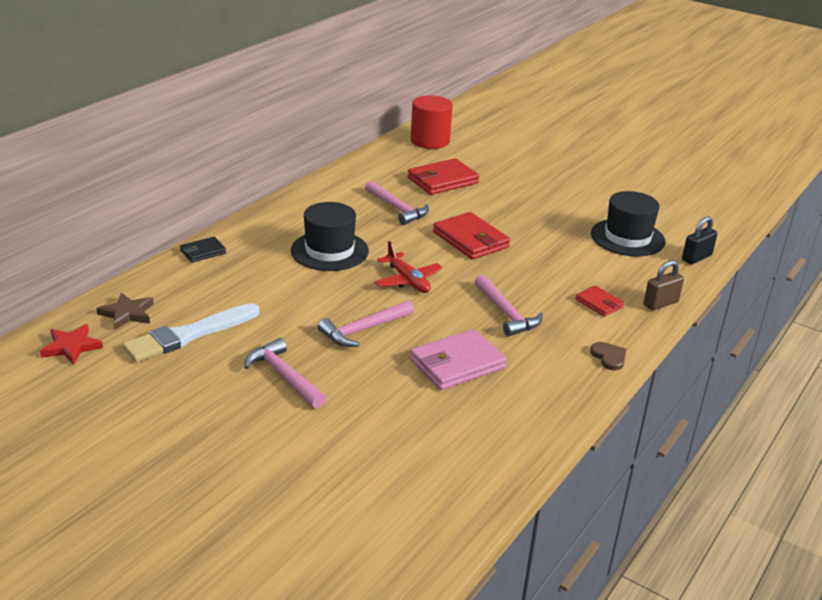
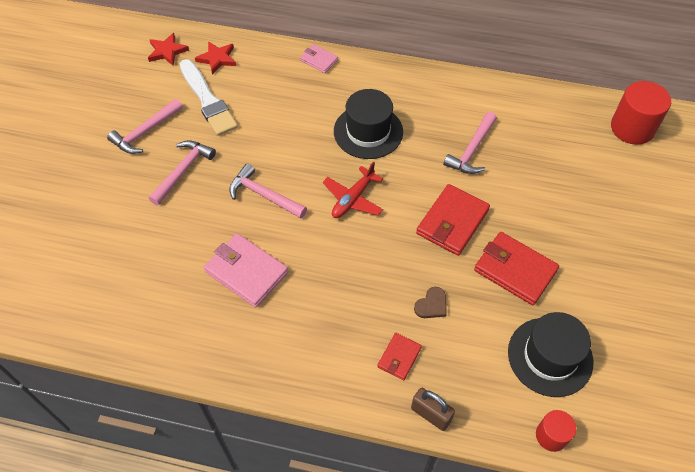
camera: 70 degrees right, 25 degrees up
brown star [96,293,154,330] -> red star [195,41,236,75]
white brush [122,303,259,362] -> white brush turned 150 degrees counterclockwise [180,59,238,136]
black wallet [180,237,226,262] -> pink wallet [300,44,338,73]
red wallet [407,158,479,195] -> red wallet moved to [474,232,559,305]
pink hammer [475,275,543,336] -> pink hammer moved to [107,99,183,154]
brown heart [590,342,627,370] -> brown heart moved to [414,287,447,318]
black padlock [682,216,718,264] -> red cylinder [536,410,576,452]

